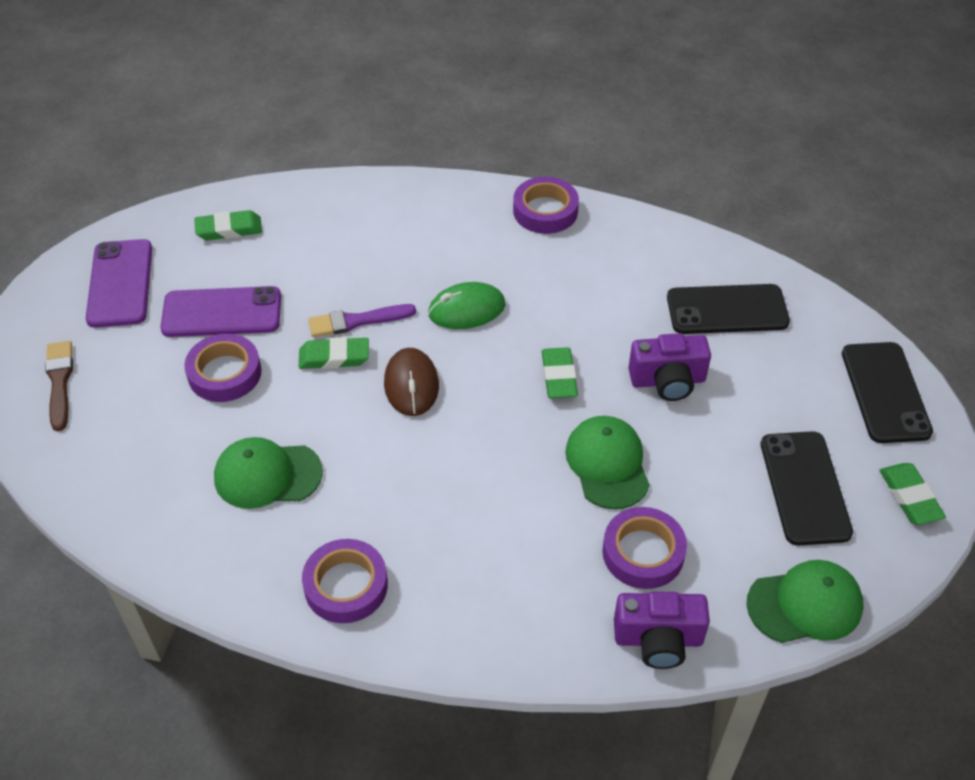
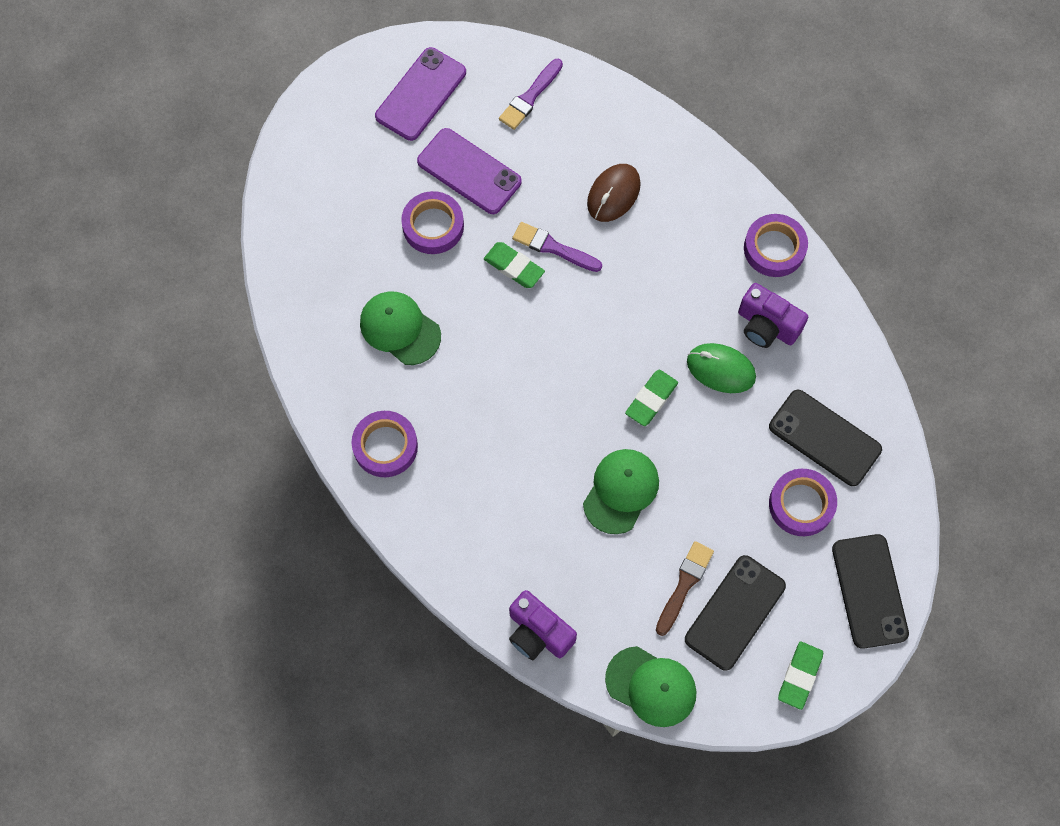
camera: 40 degrees right, 20 degrees up
brown brush [45,341,73,431] -> brown brush moved to [656,541,714,636]
green eraser [194,210,262,240] -> purple brush [499,59,563,130]
brown mouse [384,348,439,416] -> brown mouse moved to [587,164,641,222]
green mouse [428,282,505,329] -> green mouse moved to [687,343,756,393]
purple tape [602,507,687,589] -> purple tape moved to [769,469,837,536]
purple camera [628,333,711,401] -> purple camera moved to [738,283,808,348]
black phone [842,342,933,443] -> black phone turned 45 degrees counterclockwise [832,534,909,649]

